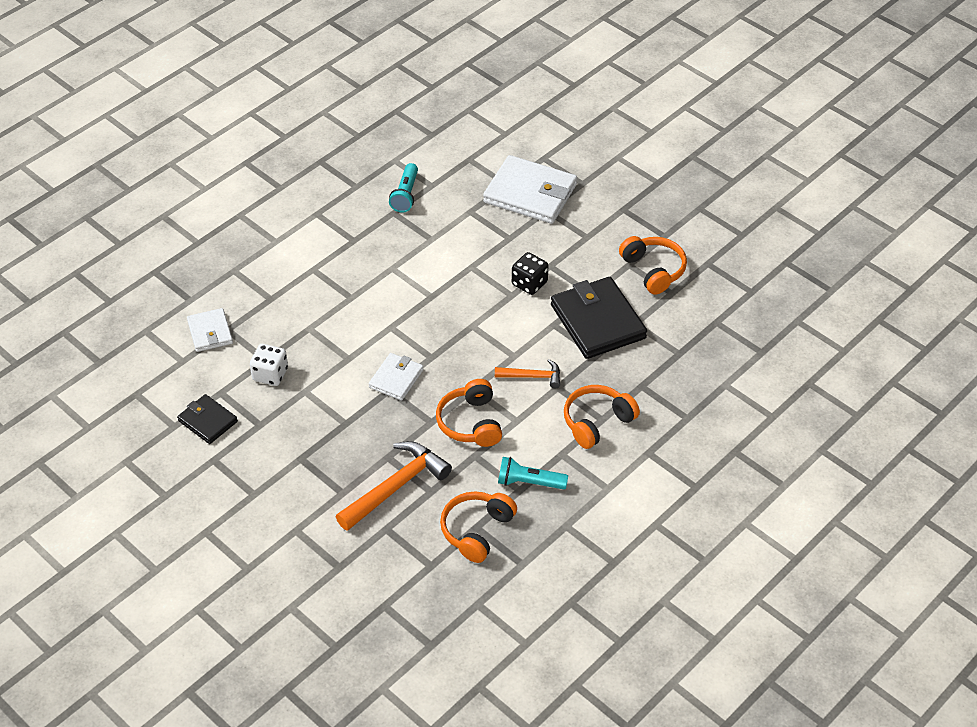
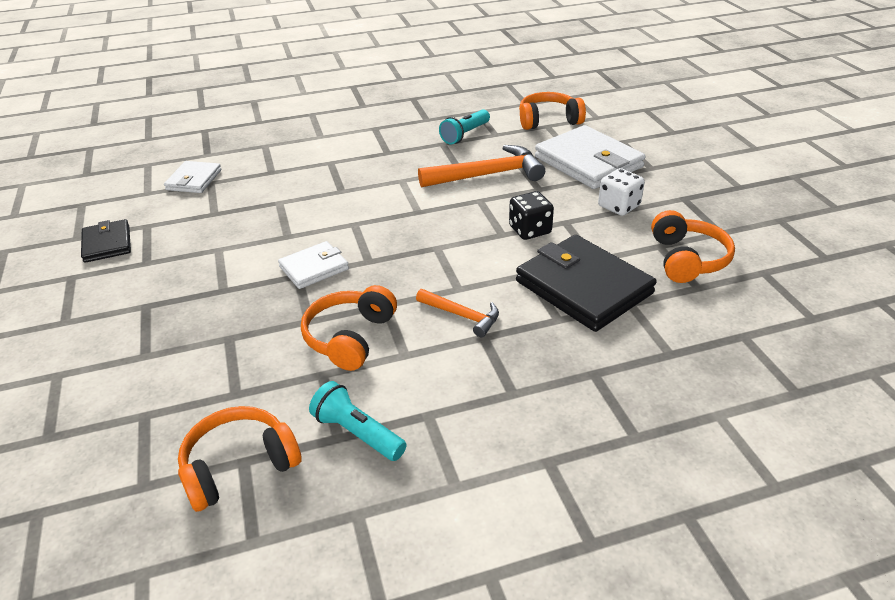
camera: 30 degrees right, 10 degrees down
white dice [250,344,288,386] -> white dice moved to [598,168,645,216]
orange hammer [336,441,452,531] -> orange hammer moved to [418,145,545,187]
black wallet [551,277,647,359] -> black wallet turned 45 degrees counterclockwise [516,235,657,332]
orange headphones [564,385,640,449] -> orange headphones moved to [519,92,586,130]

